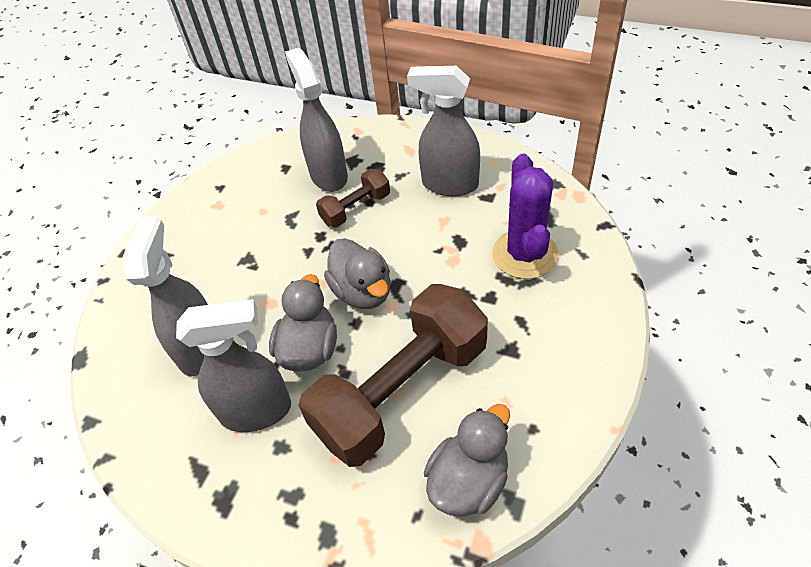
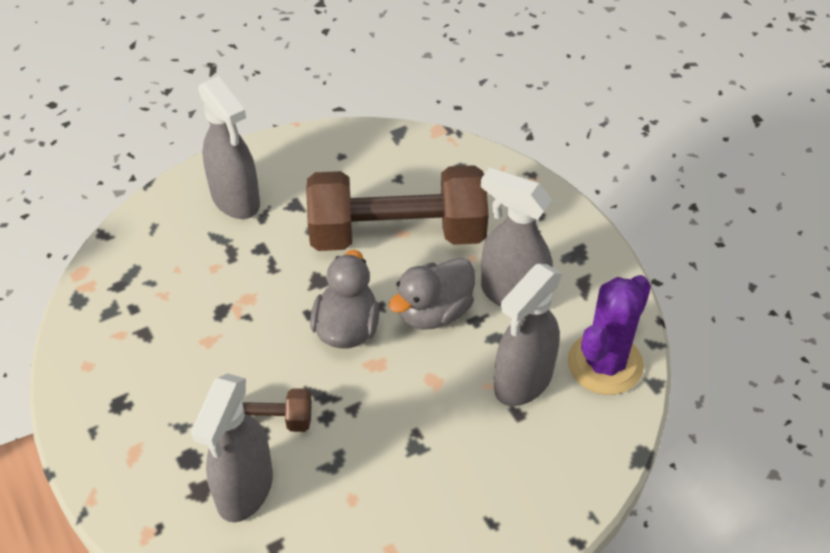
camera: 145 degrees left, 0 degrees up
grey spray bottle [407,66,480,197] -> grey spray bottle moved to [198,76,260,219]
grey duck [424,404,510,517] -> none
purple cactus [492,154,559,279] -> purple cactus moved to [568,275,651,395]

